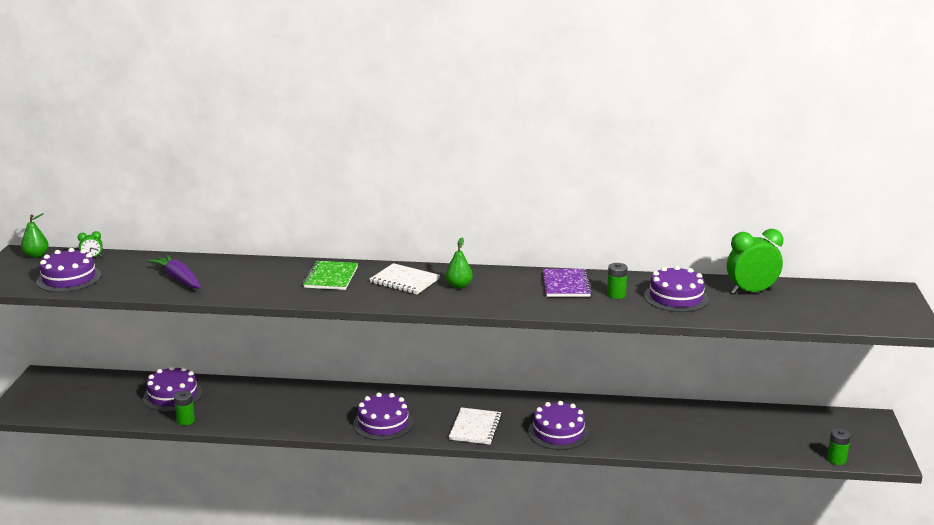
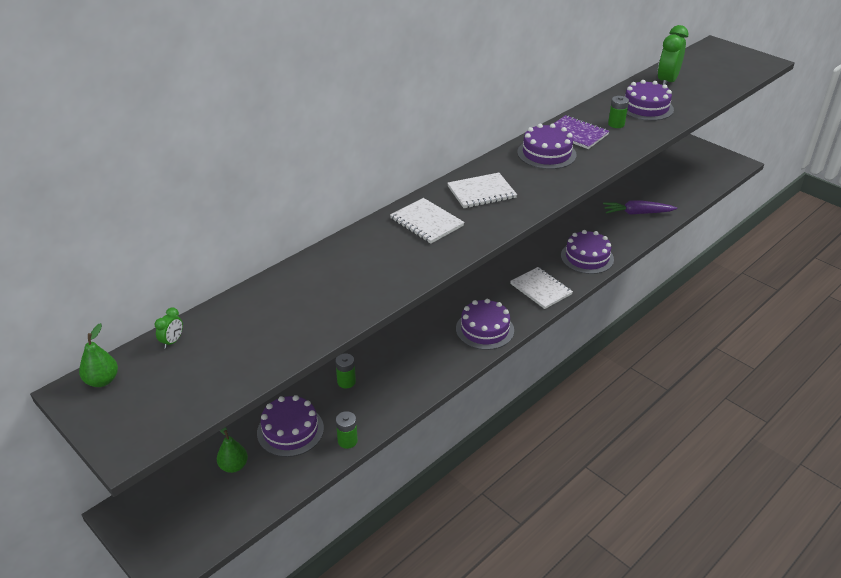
camera: 50 degrees left, 15 degrees up
purple cake [37,248,101,292] -> purple cake moved to [517,124,577,169]
purple carrot [148,254,201,288] -> purple carrot moved to [603,201,677,215]
green notebook [303,261,358,290] -> white notebook [390,198,464,244]
green pear [445,238,473,289] -> green pear moved to [217,427,248,473]
green battery [827,428,851,465] -> green battery moved to [335,354,356,388]

